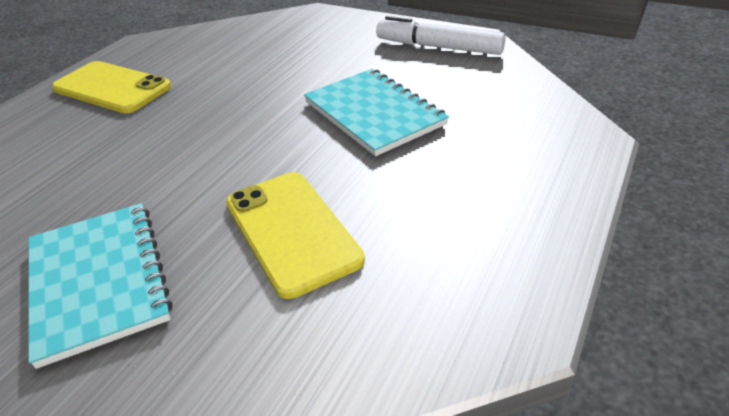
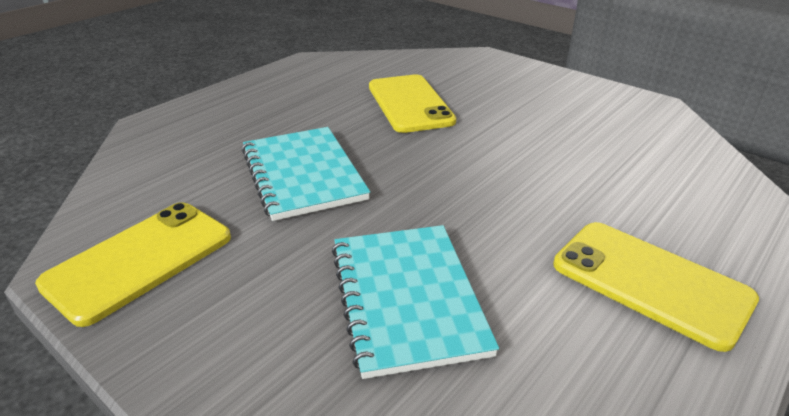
camera: 170 degrees left, 5 degrees down
turquoise notebook [28,203,173,369] -> turquoise notebook moved to [332,225,499,379]
white marker [376,16,506,55] -> yellow phone [35,202,231,327]

